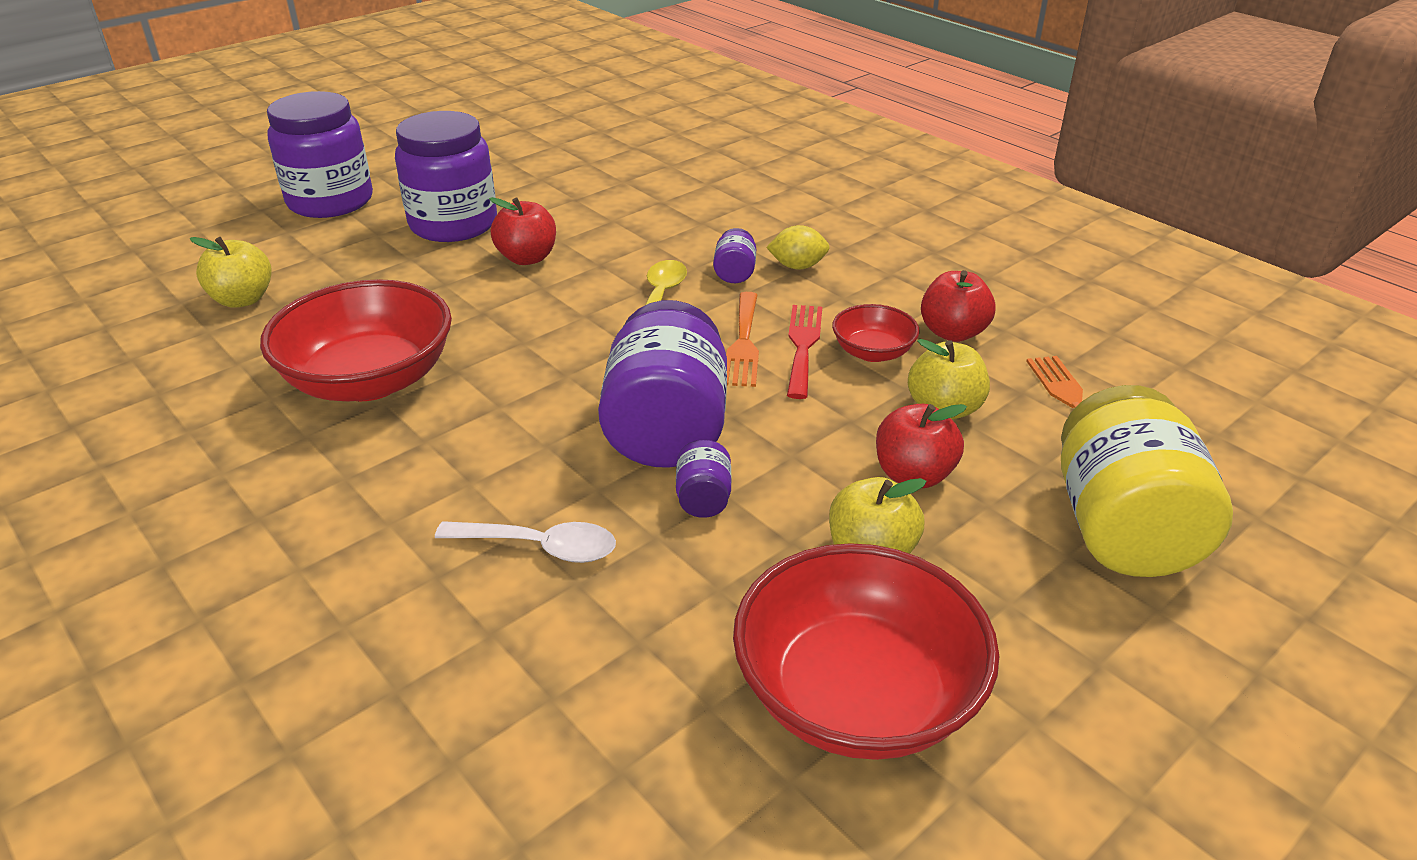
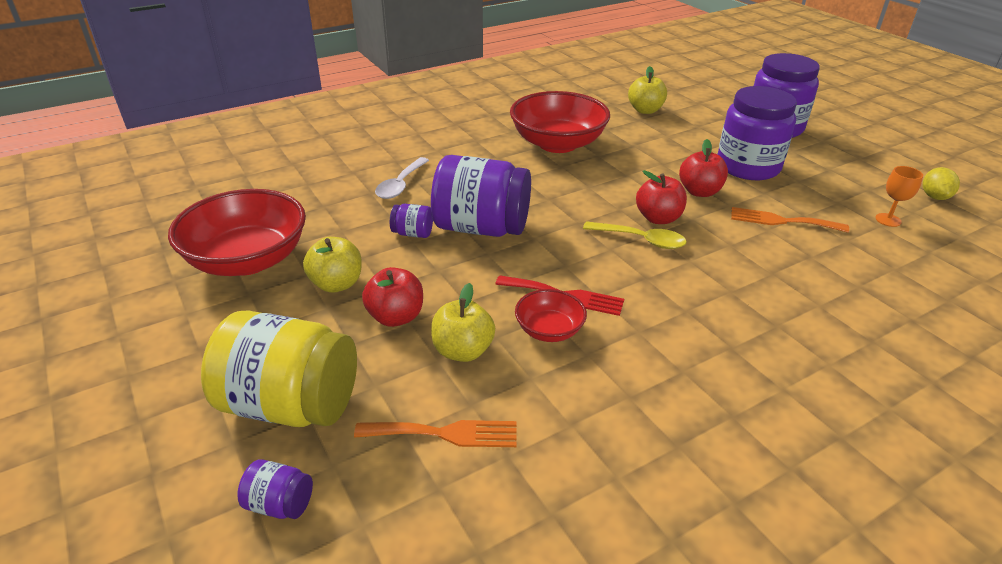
camera: 100 degrees right, 0 degrees up
purple jar [713,228,756,283] -> purple jar moved to [237,459,313,519]
orange fork [726,292,759,387] -> orange fork moved to [731,207,849,233]
yellow lemon [766,225,830,270] -> yellow lemon moved to [923,167,960,200]
red apple [921,270,996,342] -> red apple moved to [636,170,687,224]
none -> orange goblet [875,166,923,227]

